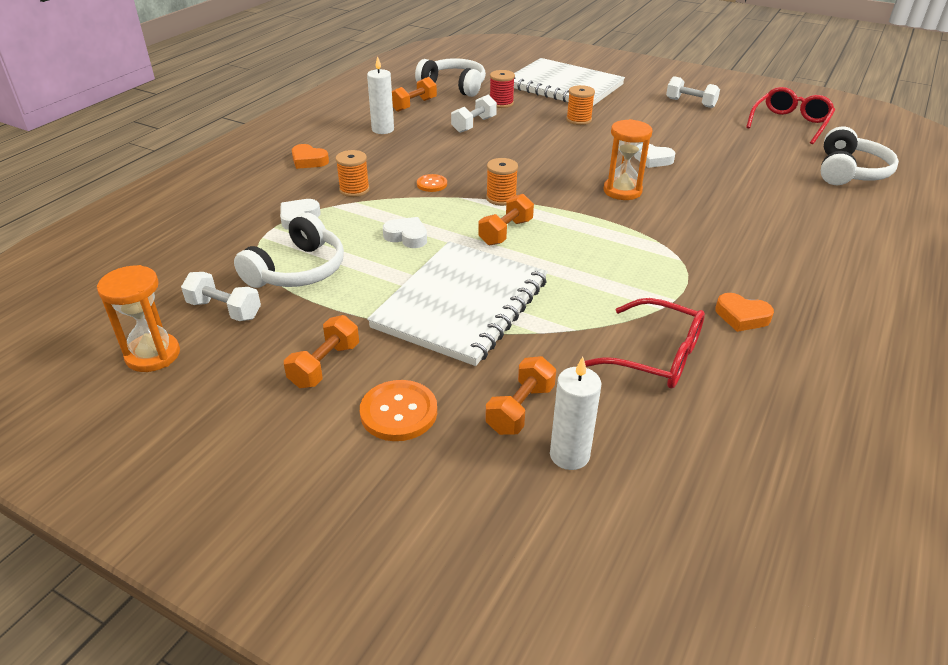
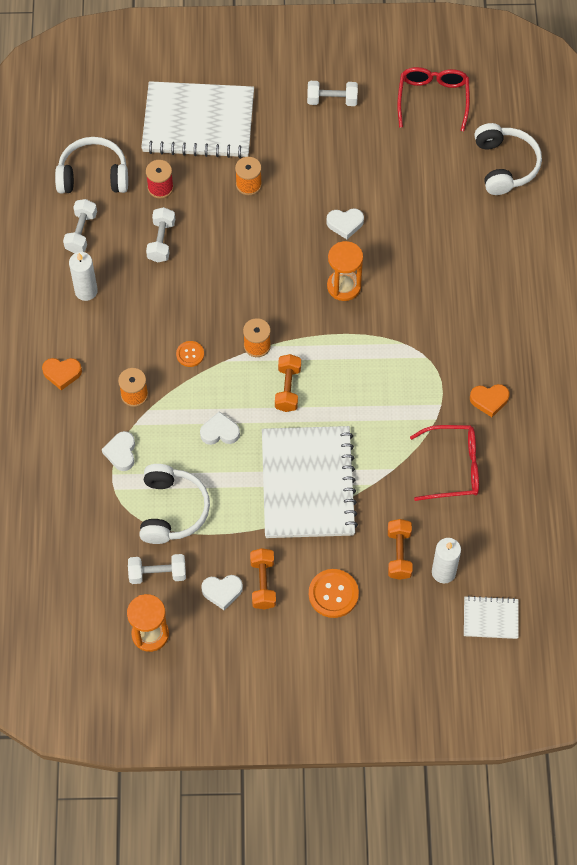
camera: 30 degrees left, 25 degrees up
orange dumbbell [392,77,437,112] -> white dumbbell [63,199,97,253]
none -> white heart [201,575,243,610]
none -> white notebook [464,596,519,639]

